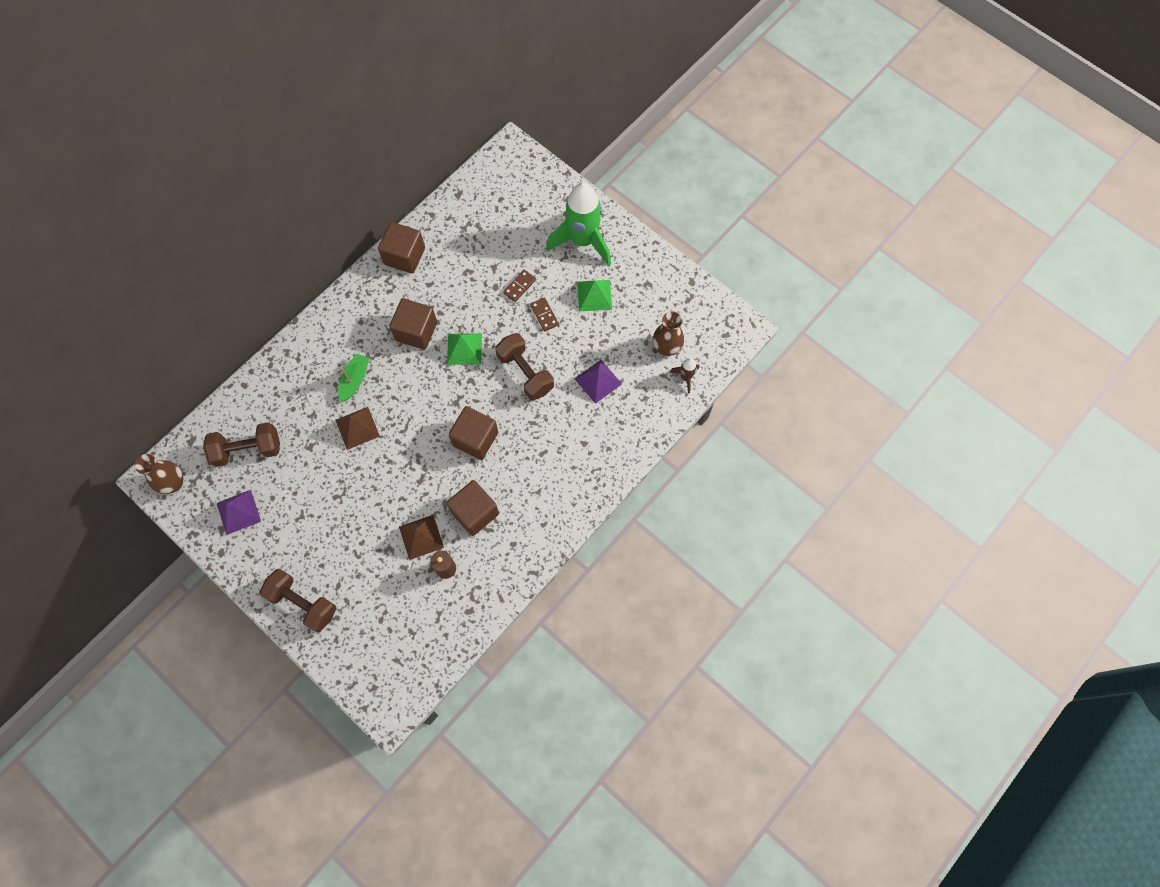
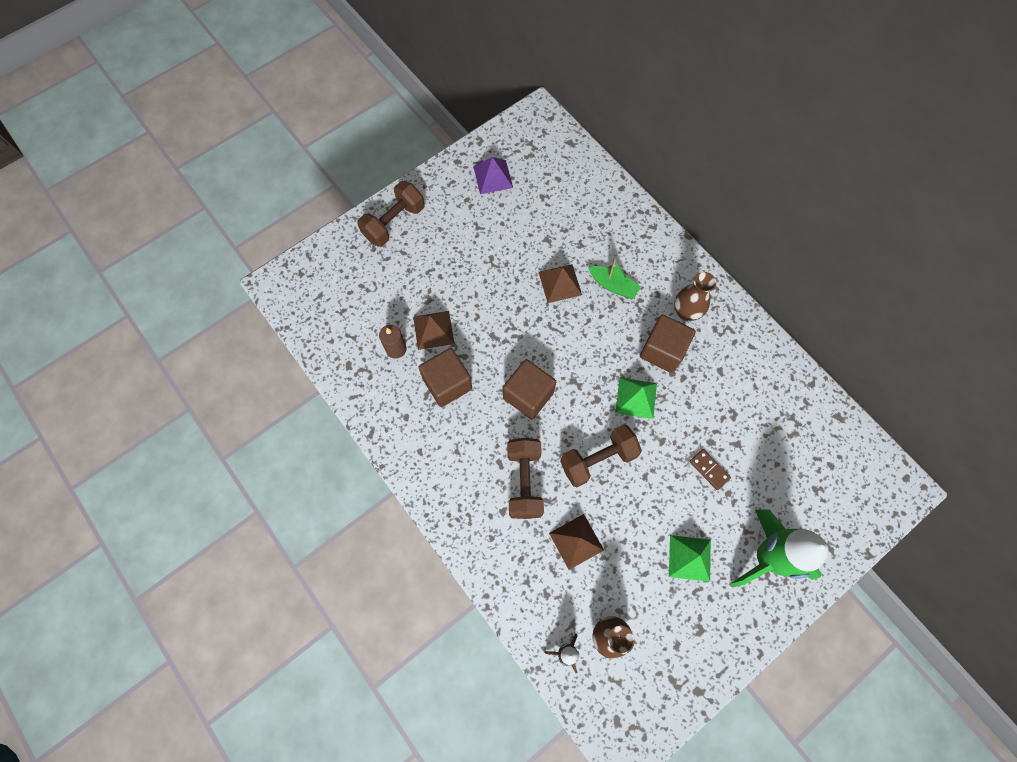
camera: 100 degrees right, 0 degrees up
brown vase [135,454,183,494] -> brown vase moved to [674,272,716,321]
brown dumbbell [203,422,280,467] -> brown dumbbell moved to [507,438,544,519]
brown cube [378,222,425,273] -> none
brown domino [530,297,559,331] -> none
purple pyramid [574,360,622,404] -> brown pyramid [549,514,604,570]

